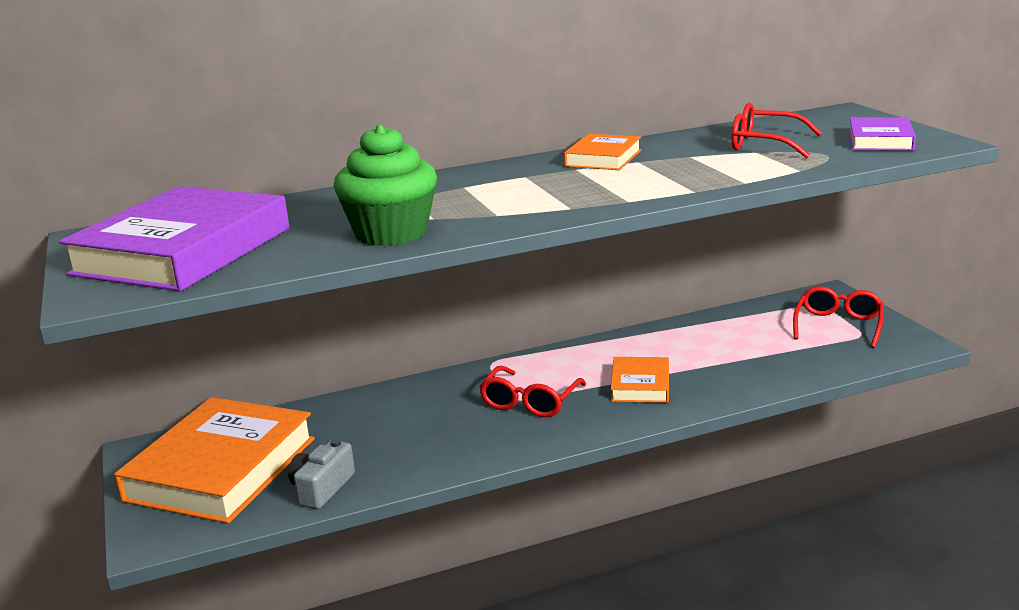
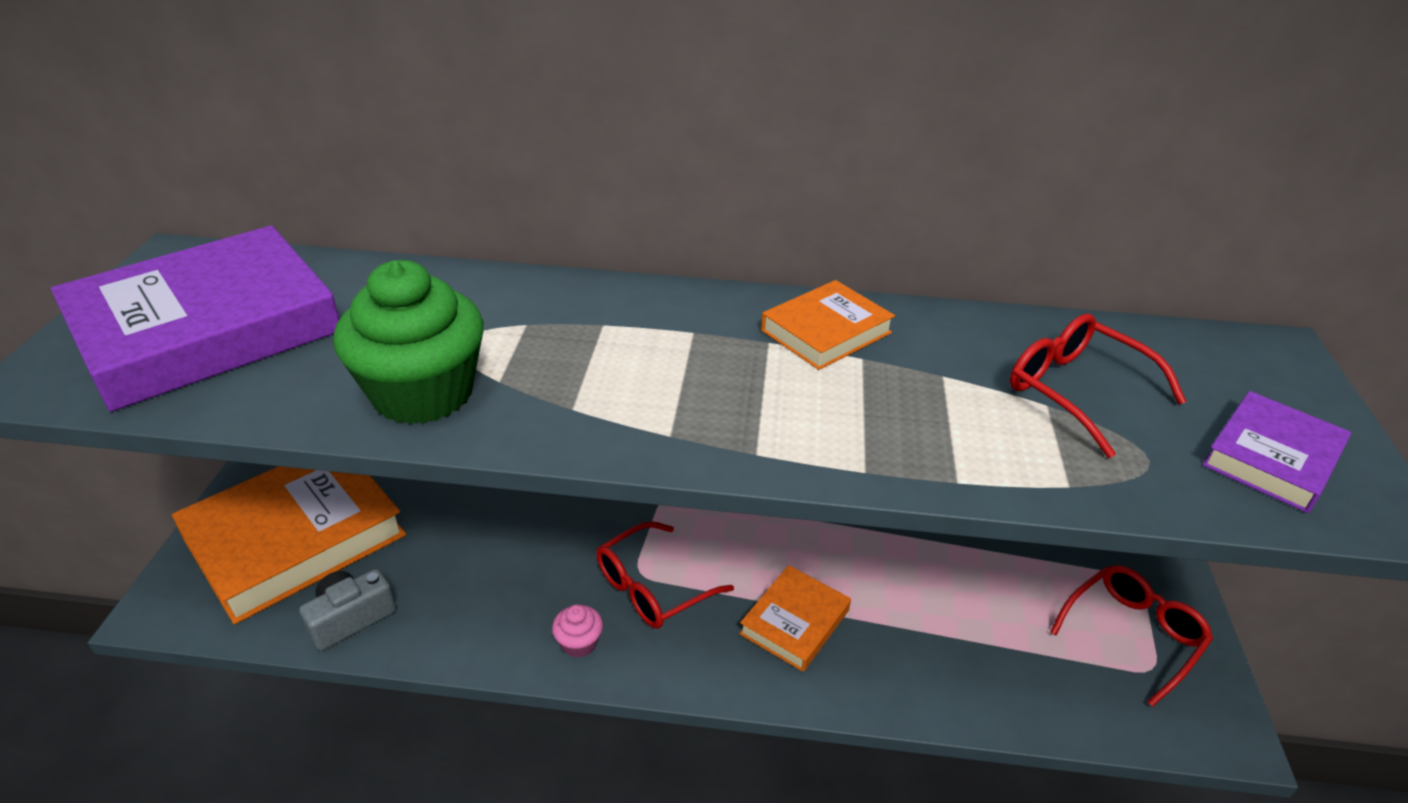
camera: 25 degrees right, 15 degrees up
none -> pink cupcake [552,604,603,658]

